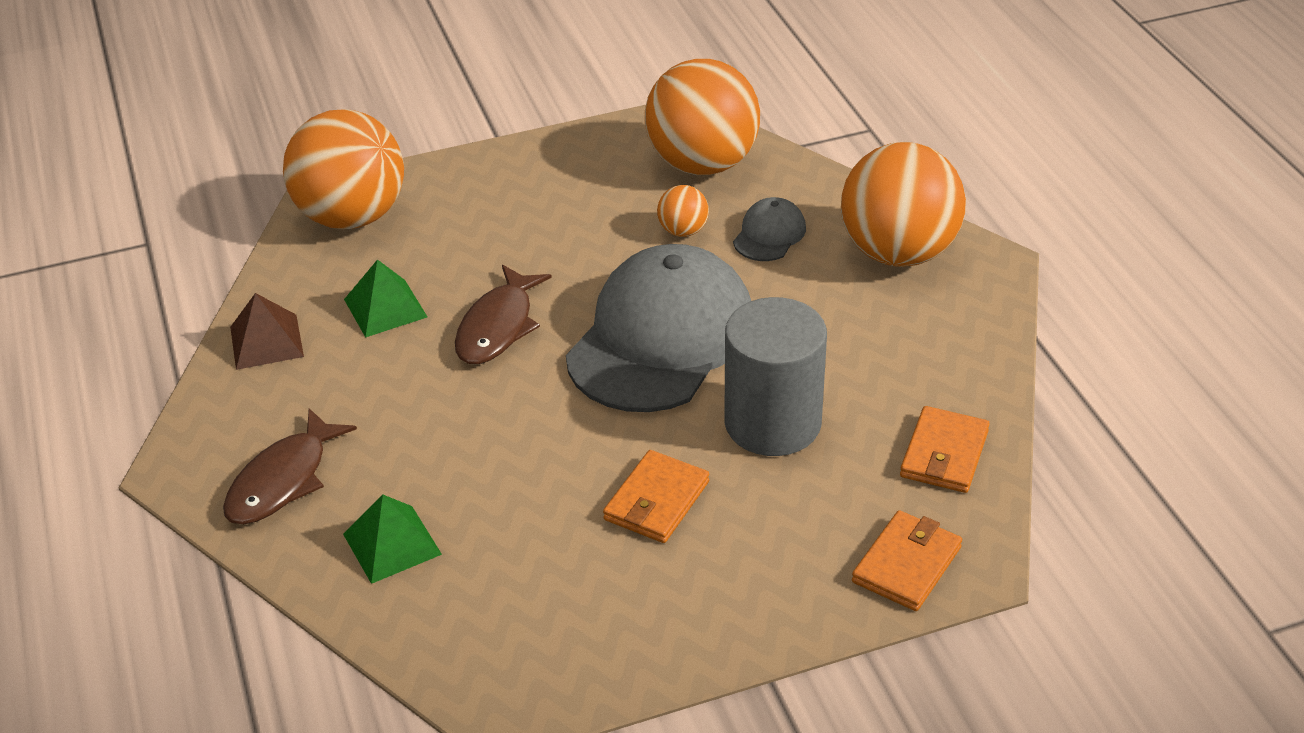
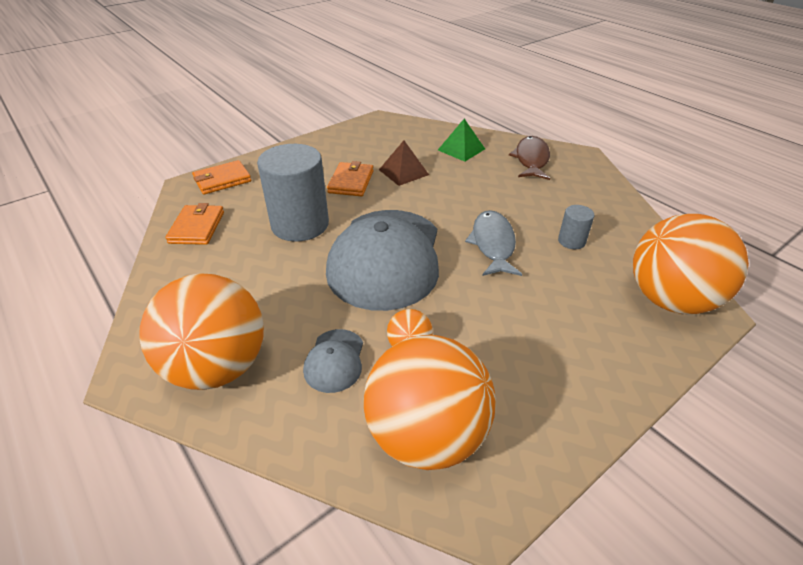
camera: 160 degrees right, 0 degrees up
brown pyramid [230,293,304,370] -> brown pyramid moved to [379,140,429,186]
green pyramid [344,259,427,338] -> grey cylinder [558,205,594,249]
brown fish [455,265,552,364] -> grey fish [465,210,522,276]
orange wallet [852,510,962,611] -> orange wallet turned 45 degrees clockwise [192,160,251,195]

